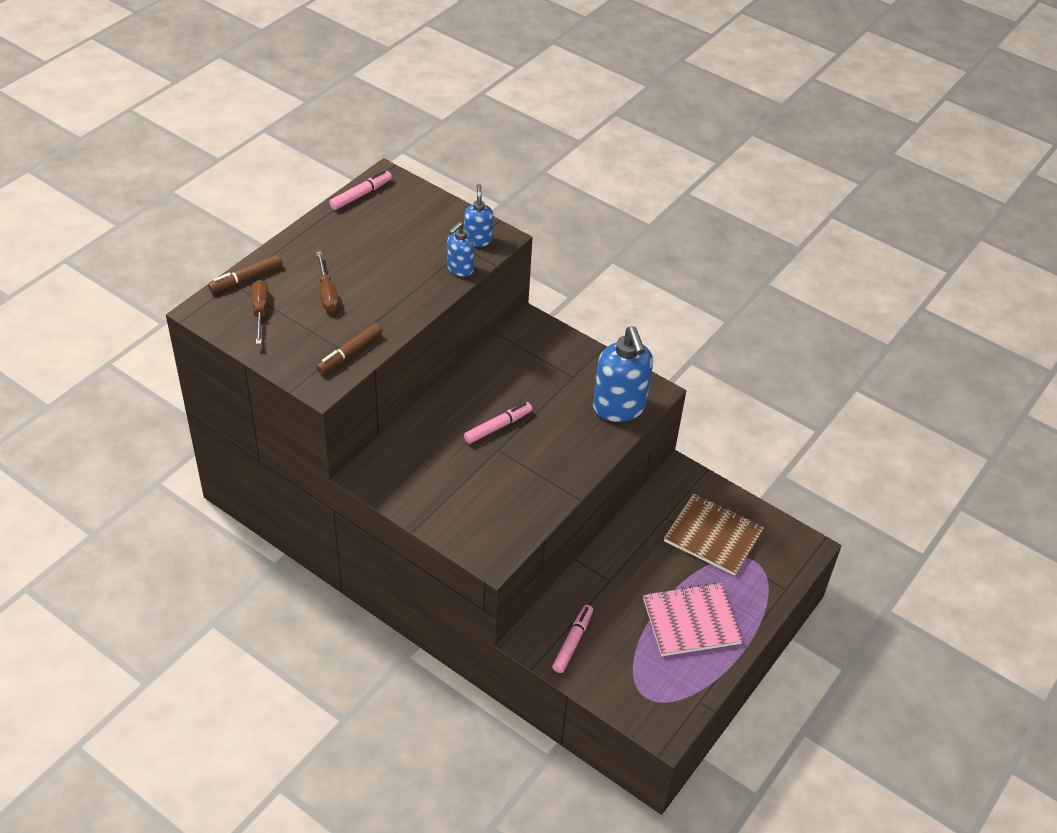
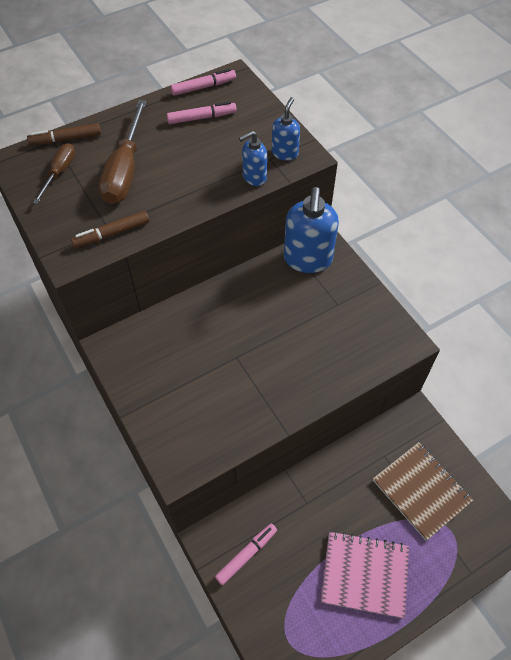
camera: 25 degrees right, 10 degrees up
brown screwdriver [316,251,339,312] -> brown screwdriver [99,100,147,204], size x1.76
pink marker [464,402,532,444] -> pink marker moved to [167,101,237,124]
blue soap dispenser [593,326,653,422] -> blue soap dispenser moved to [284,187,339,273]

